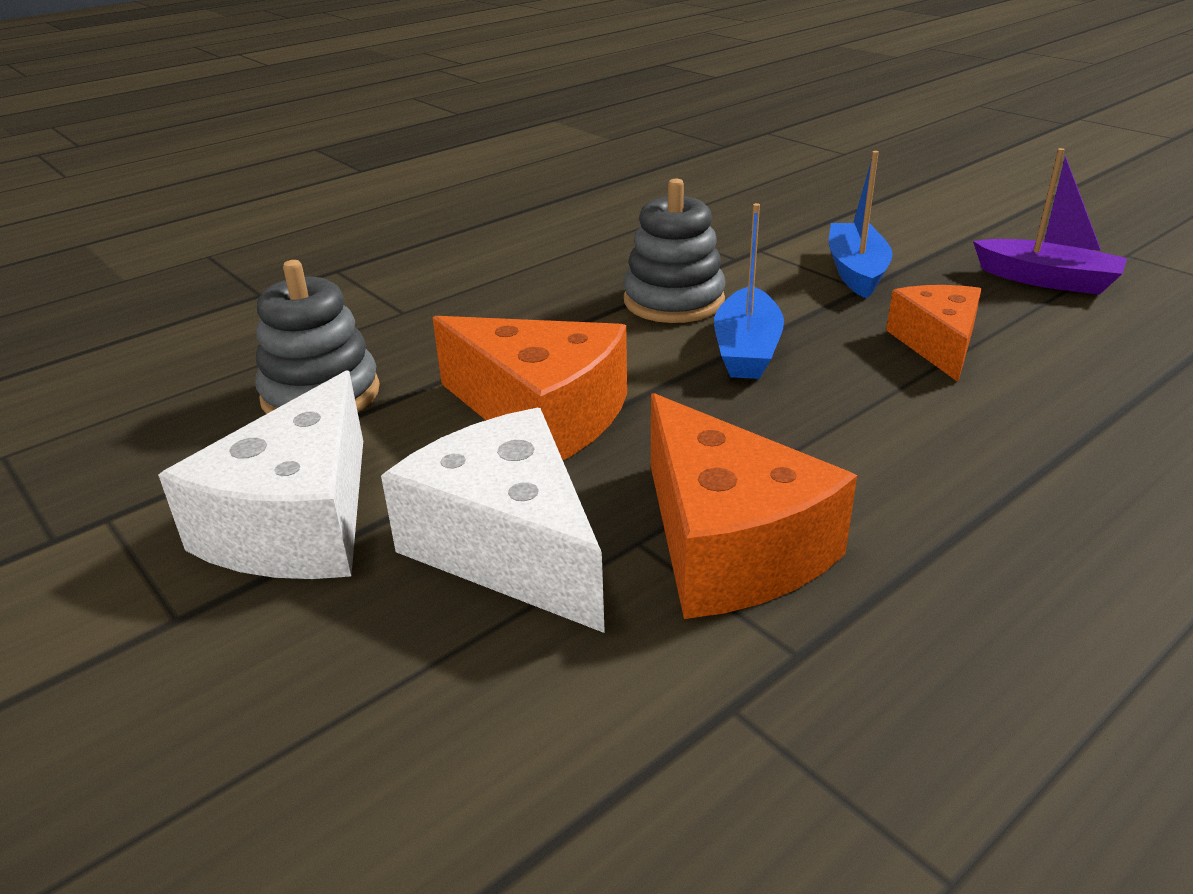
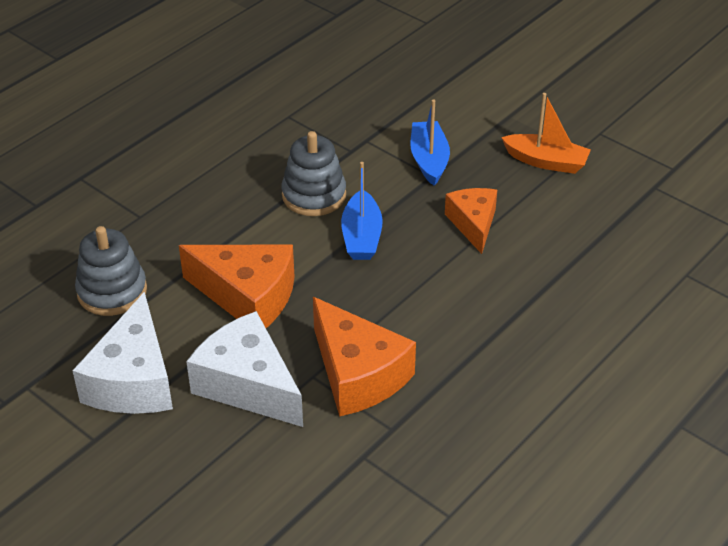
camera: 10 degrees left, 10 degrees up
purple boat [973,148,1127,295] -> orange boat [501,93,591,174]

